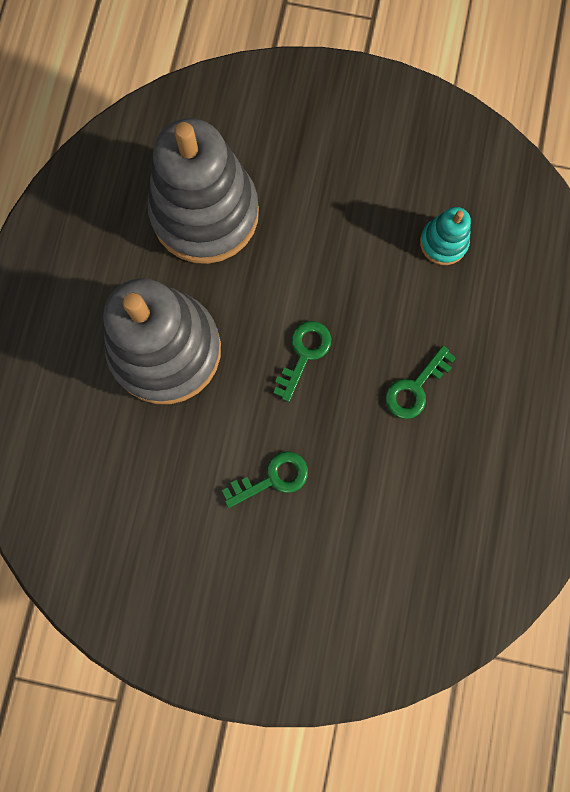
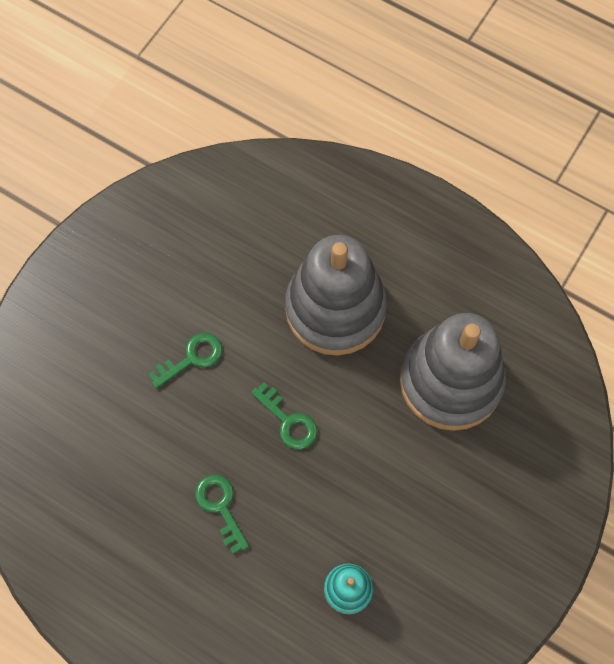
camera: 110 degrees right, 10 degrees down
green key [222,451,308,508] -> green key turned 120 degrees counterclockwise [148,333,222,388]

